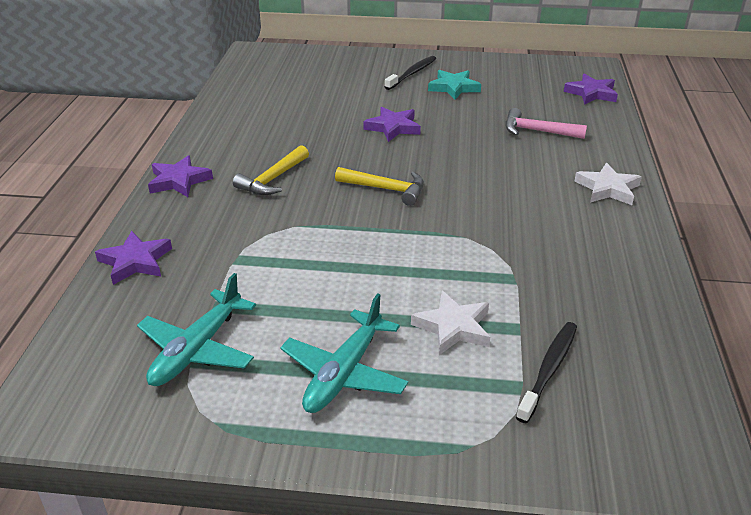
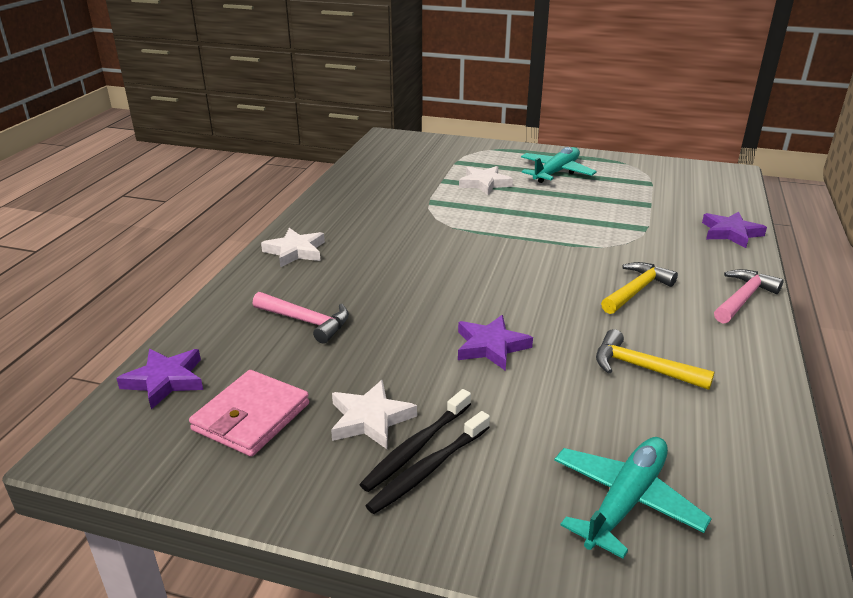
camera: 170 degrees left, 5 degrees down
turquoise plane [137,273,256,386] -> turquoise plane moved to [554,437,712,559]
purple star [148,155,213,197] -> pink hammer [714,269,783,324]
yellow hammer [335,167,424,206] -> yellow hammer moved to [596,329,715,390]
turquoise star [428,70,481,100] -> white star [331,380,417,449]
black toothbrush [516,322,577,423] -> black toothbrush moved to [359,389,471,492]
none -> pink wallet [189,370,309,457]

